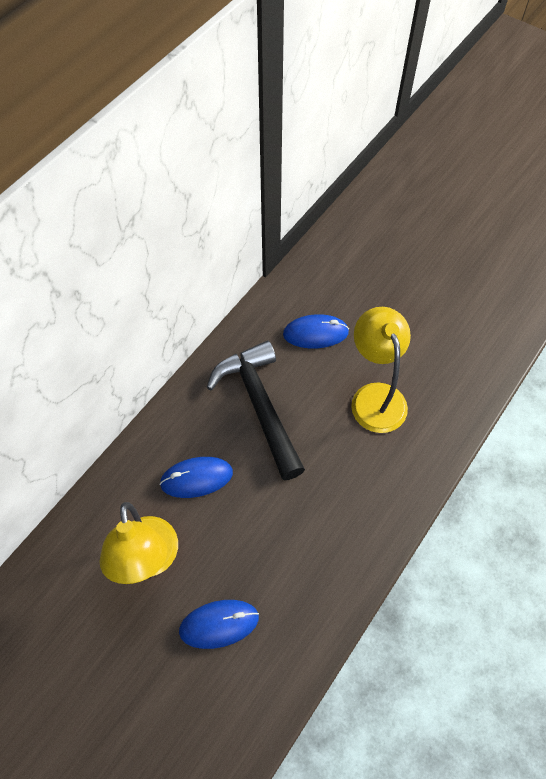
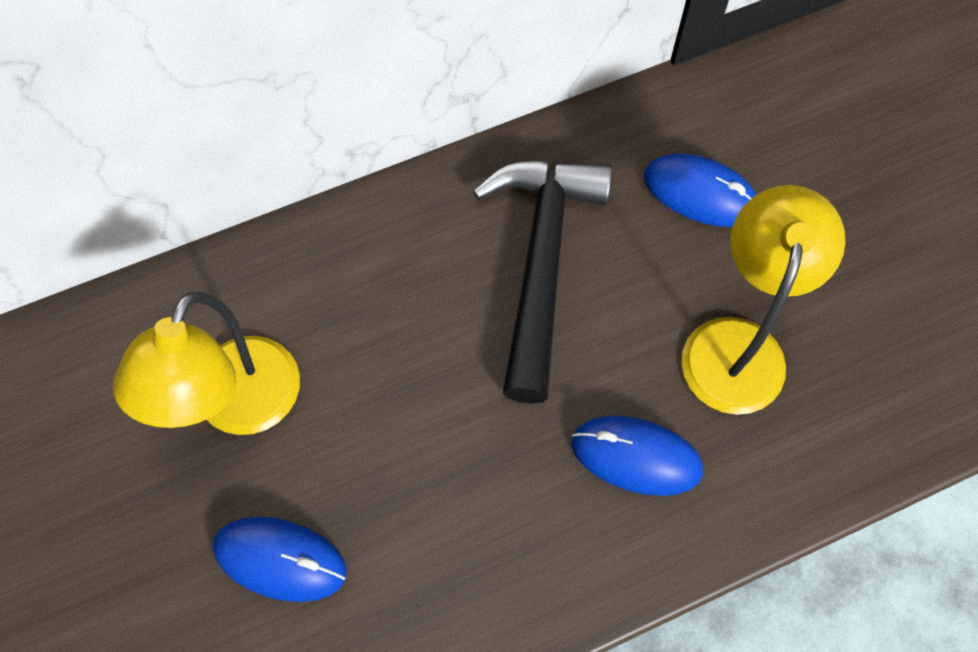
camera: 30 degrees right, 5 degrees up
blue mouse [159,457,233,498] -> blue mouse moved to [571,416,703,496]

